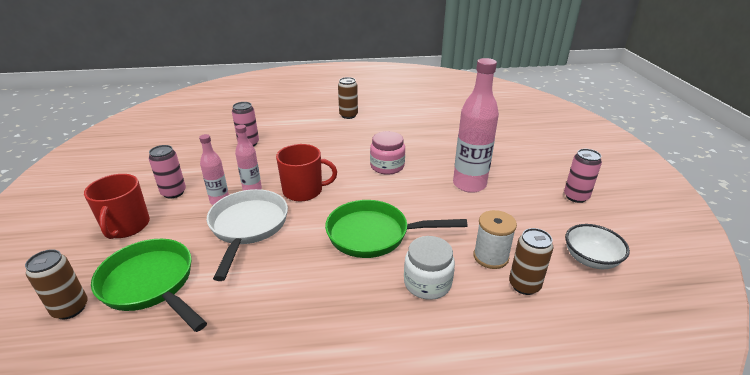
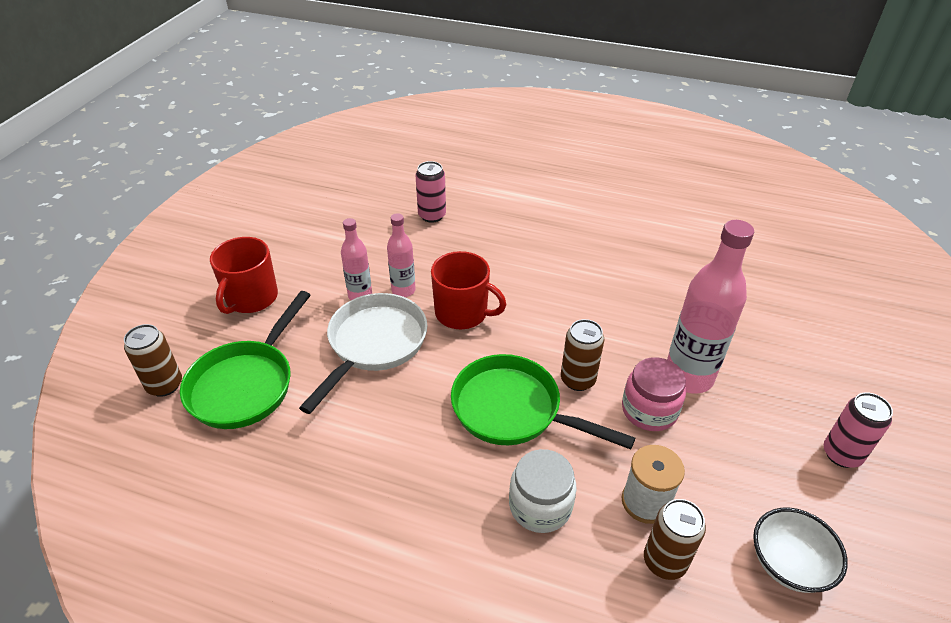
camera: 25 degrees right, 10 degrees up
green pan [91,239,207,332] -> green pan turned 135 degrees counterclockwise [180,291,311,429]
pink can [149,145,186,199] -> none
brown can [338,77,358,119] -> brown can moved to [561,319,604,391]
pink jar [370,131,405,175] -> pink jar moved to [622,357,686,431]

